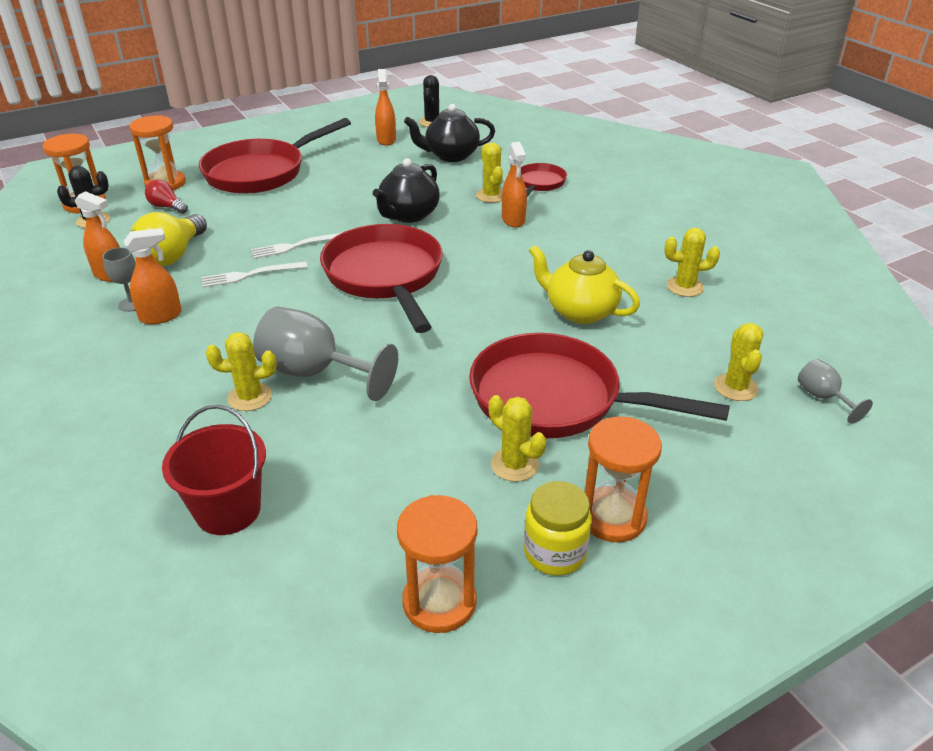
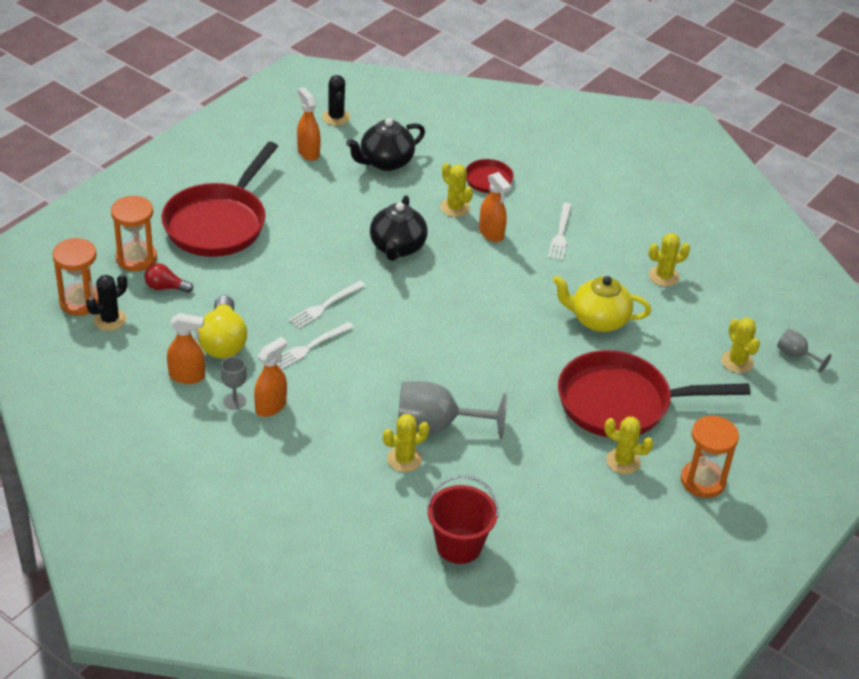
camera: 25 degrees left, 5 degrees up
red pan [320,224,443,333] -> none
orange hourglass [397,495,477,633] -> none
yellow jar [524,481,592,576] -> none
none -> white fork [548,203,572,260]

